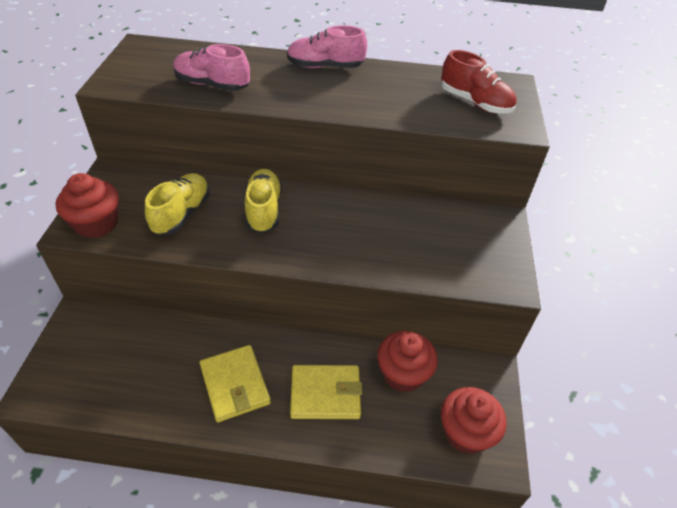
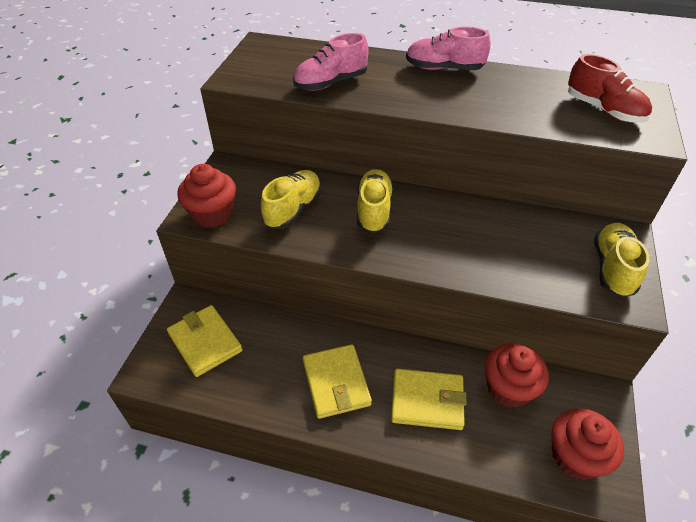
camera: 10 degrees right, 0 degrees up
pink shoe [173,44,250,91] -> pink shoe turned 60 degrees counterclockwise [293,33,369,91]
none -> yellow wallet [167,305,242,377]
none -> yellow shoe [594,223,649,297]

